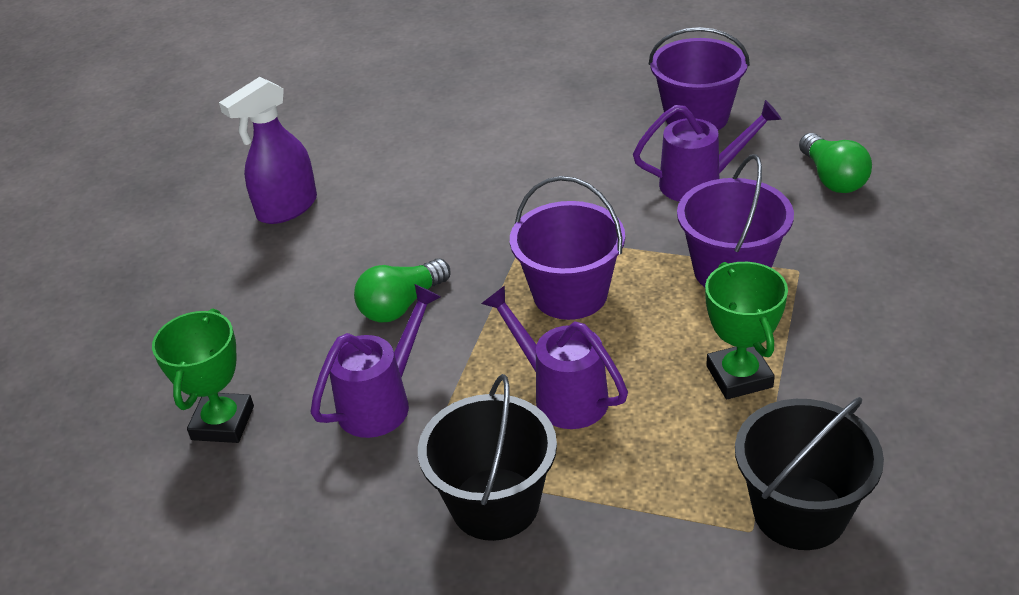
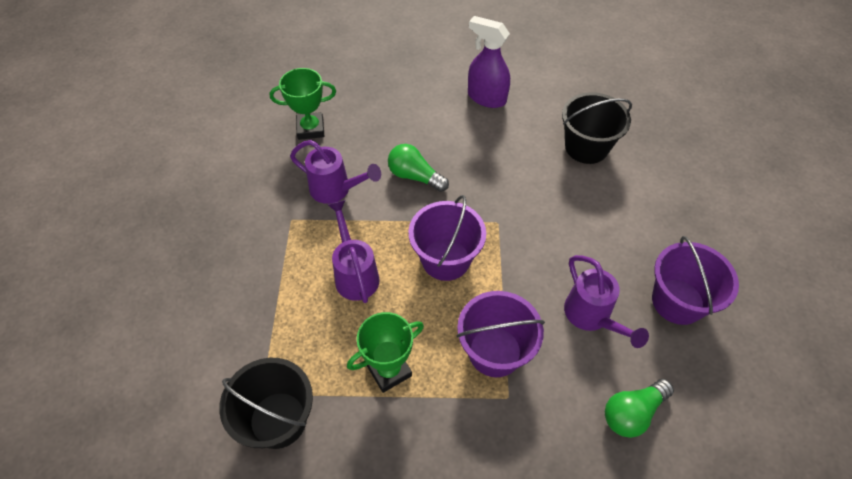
camera: 70 degrees right, 15 degrees up
black bucket [418,374,557,541] -> black bucket moved to [562,92,632,164]
purple watering can [481,285,628,429] -> purple watering can turned 45 degrees counterclockwise [328,200,380,303]

